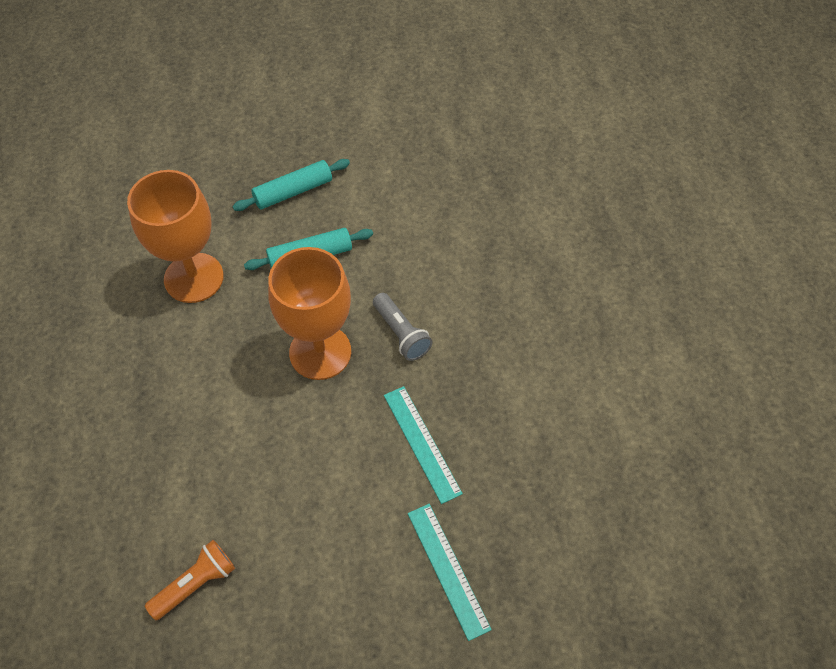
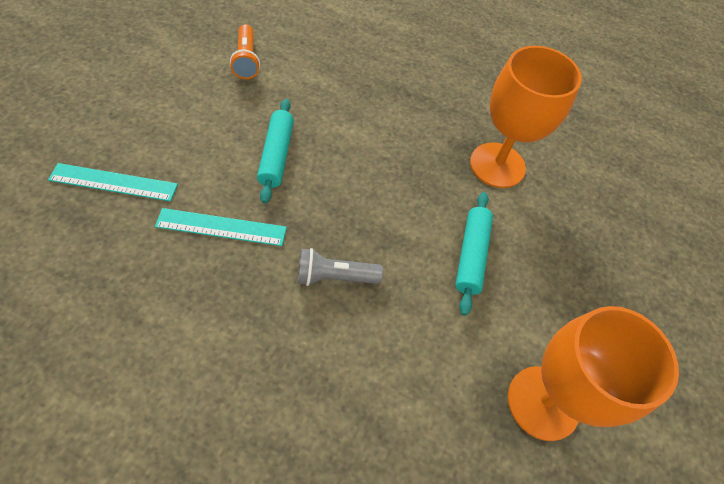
camera: 115 degrees right, 0 degrees up
turquoise rolling pin [232,159,350,211] -> turquoise rolling pin moved to [257,99,294,204]
orange goblet [268,247,351,380] -> orange goblet moved to [508,306,679,441]

